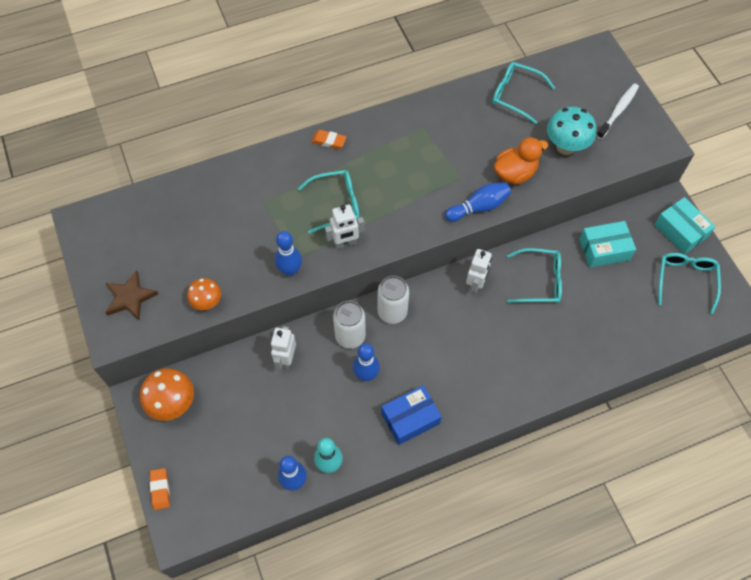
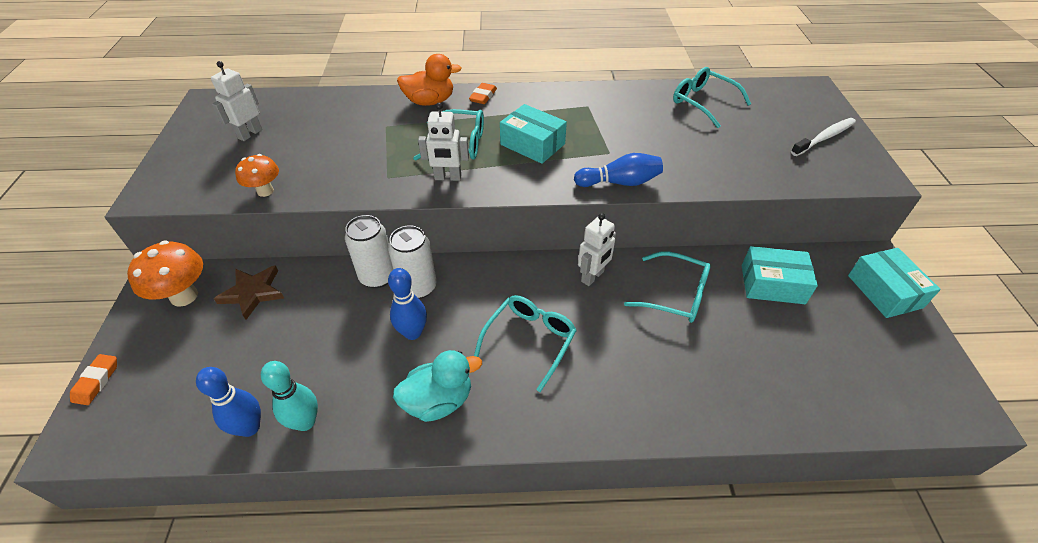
camera: 20 degrees right, 15 degrees down
brown star [105,270,158,321] -> brown star moved to [214,265,284,320]
white robot [271,326,296,370] -> white robot moved to [211,61,262,141]
blue bowling pin [275,231,302,276] -> none
orange eraser [311,130,347,149] -> orange eraser turned 75 degrees clockwise [469,83,497,104]
white can [378,276,409,324] -> white can moved to [345,215,393,288]
blue box [381,385,442,445] -> turquoise duck [393,350,482,422]
orange duck [494,137,548,184] -> orange duck moved to [397,54,462,106]
turquoise mushroom [547,107,596,155] -> none
turquoise glasses [658,253,721,314] -> turquoise glasses moved to [474,295,577,392]
none -> turquoise box [500,104,567,164]

